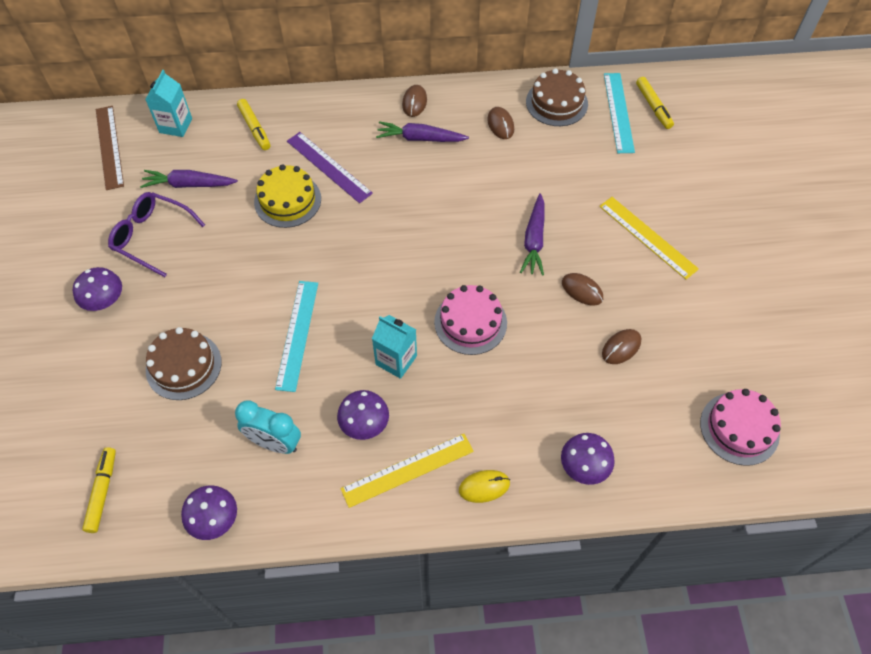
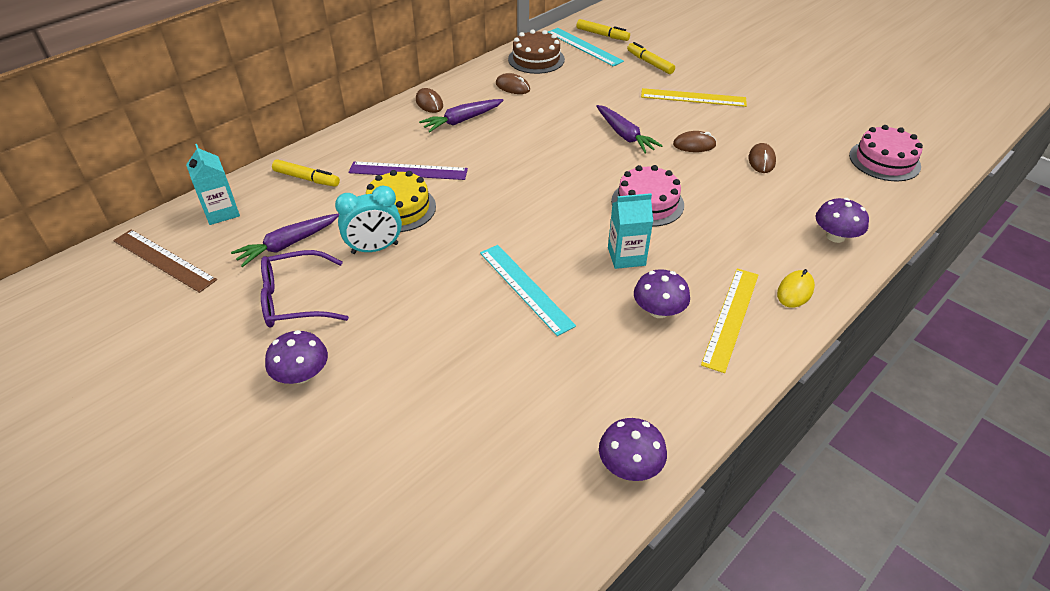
camera: 40 degrees left, 15 degrees down
yellow marker [82,447,116,533] -> yellow marker moved to [627,42,675,74]
brown cake [146,327,222,400] -> none
turquoise clock [235,400,301,454] -> turquoise clock moved to [335,186,402,254]

